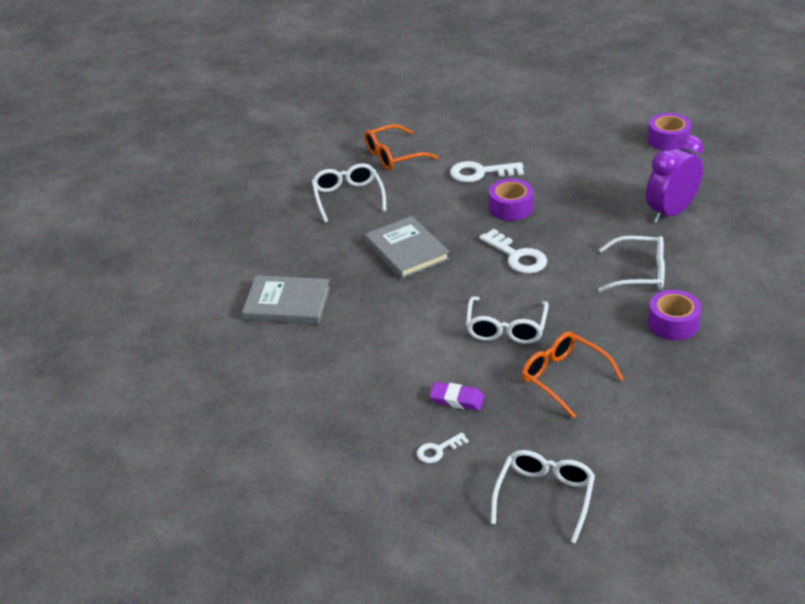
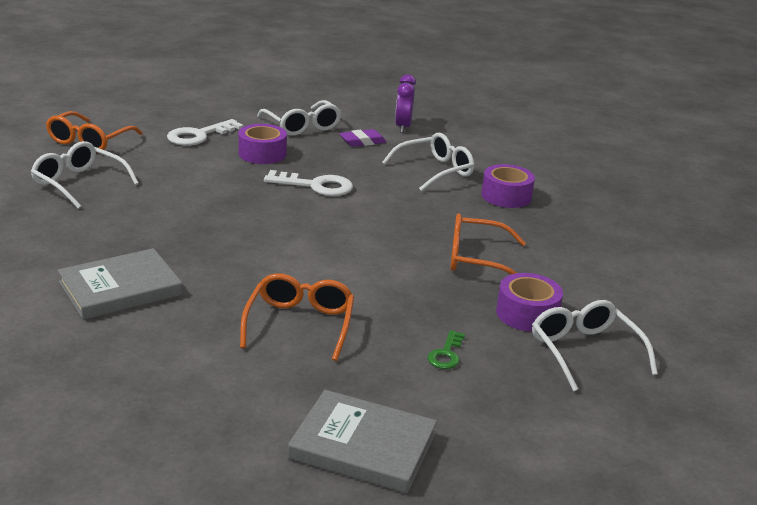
camera: 45 degrees left, 10 degrees down
grey book [365,216,450,279] -> grey book moved to [288,390,437,493]
white key [417,432,469,463] -> green key [427,330,465,369]
purple eraser [429,382,484,411] -> purple eraser moved to [339,129,386,147]
white glasses [466,296,548,344] -> white glasses moved to [257,100,341,136]
purple clock [646,135,703,223] -> purple clock [395,74,416,133], size x0.64
purple tape [647,113,691,151] -> purple tape moved to [496,273,563,332]
none -> orange glasses [240,273,354,361]

